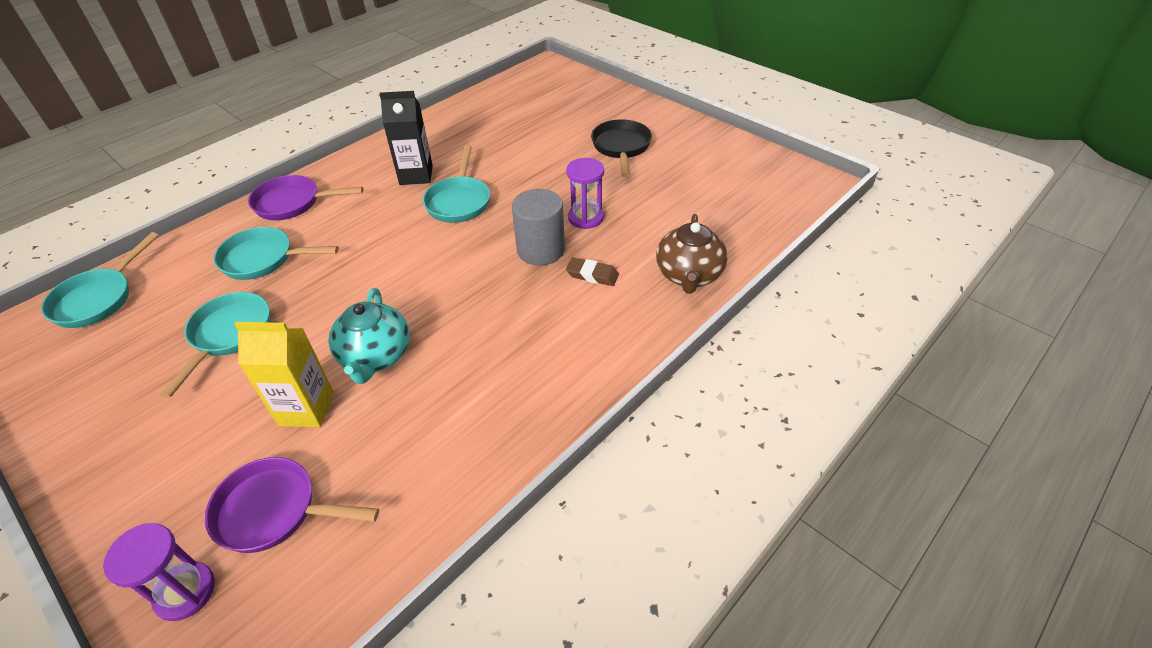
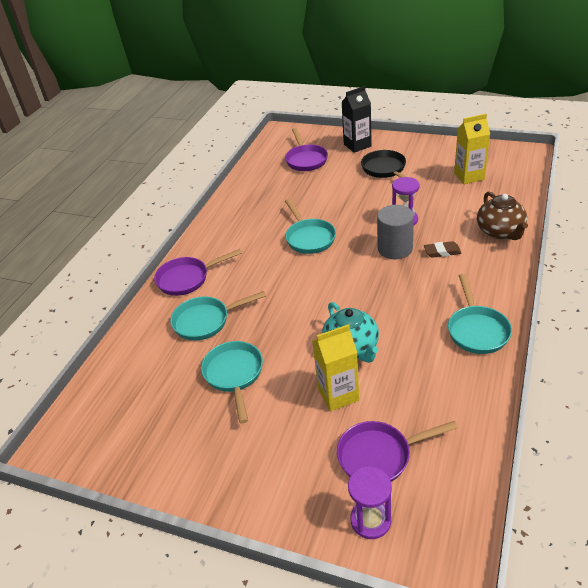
camera: 20 degrees left, 5 degrees down
turquoise pan [41,232,159,328] -> turquoise pan moved to [448,274,512,354]
black carton [379,91,433,185] -> black carton moved to [342,86,372,153]
none -> purple pan [285,128,328,171]
none -> yellow carton [454,114,490,184]

